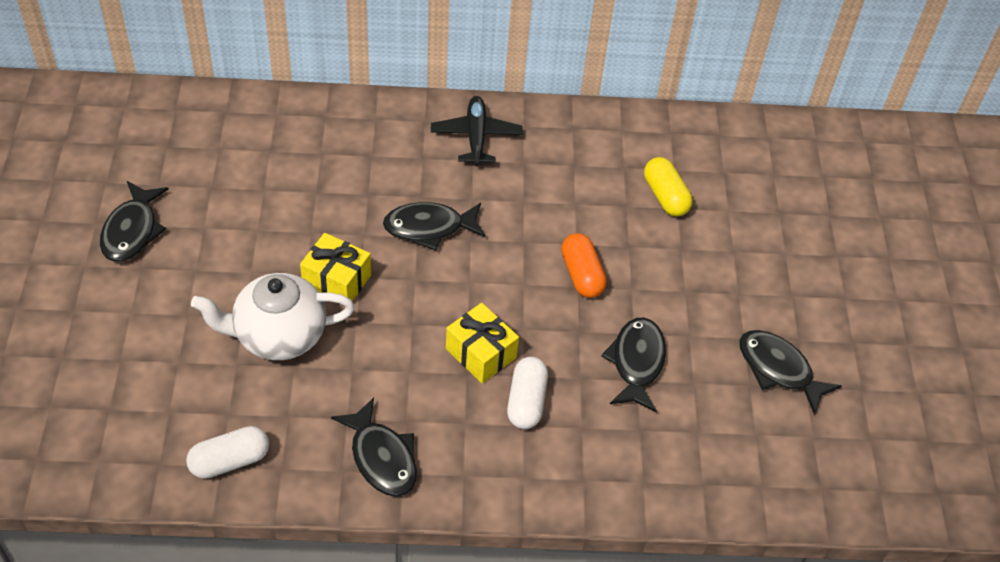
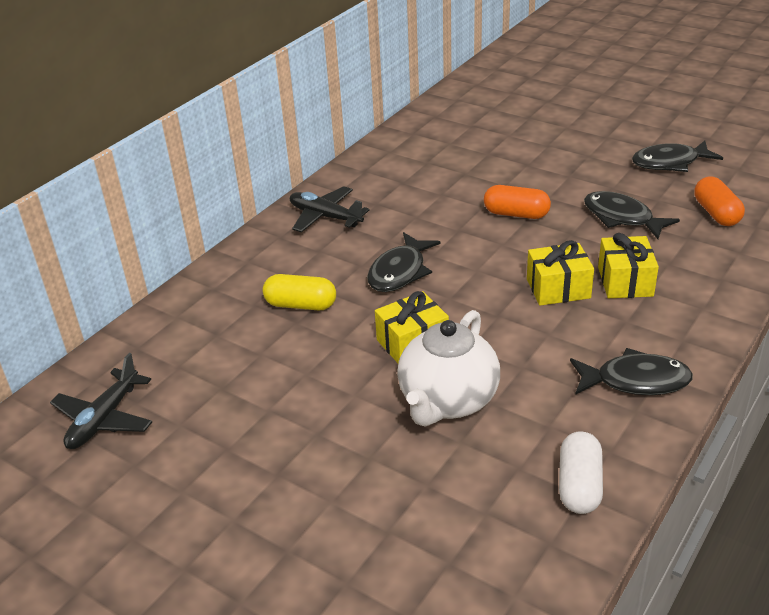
camera: 50 degrees left, 15 degrees down
black fish [100,181,169,262] -> none
white capsule [507,357,548,429] -> yellow gift [598,233,659,298]
yellow capsule [644,157,693,216] -> yellow capsule moved to [263,274,336,310]
none -> black plane [50,353,152,449]
none -> orange capsule [695,177,745,226]

